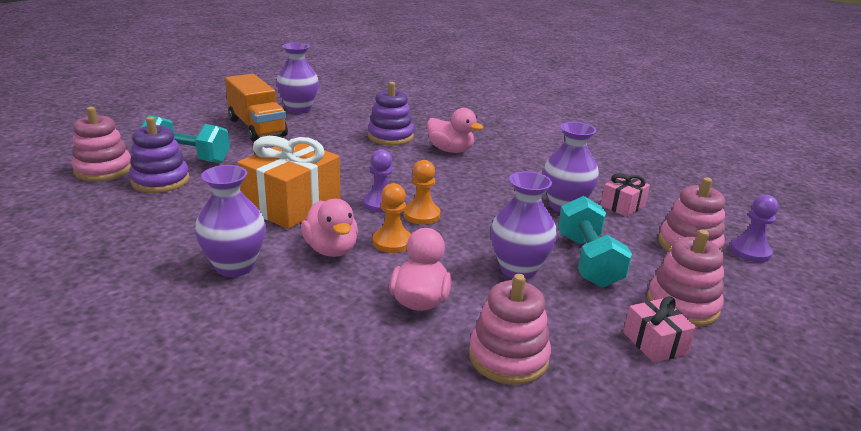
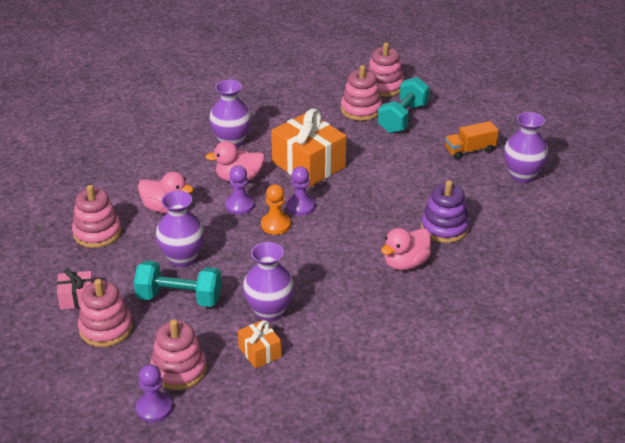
camera: 105 degrees right, 10 degrees up
purple stacking toy [129,117,190,193] -> pink stacking toy [341,65,382,121]
orange truck [225,74,288,142] -> orange truck [445,121,499,160], size x0.62
orange pawn [373,183,411,253] -> purple pawn [225,165,255,215]
pink gift [601,173,650,217] -> orange gift [238,320,282,369]

